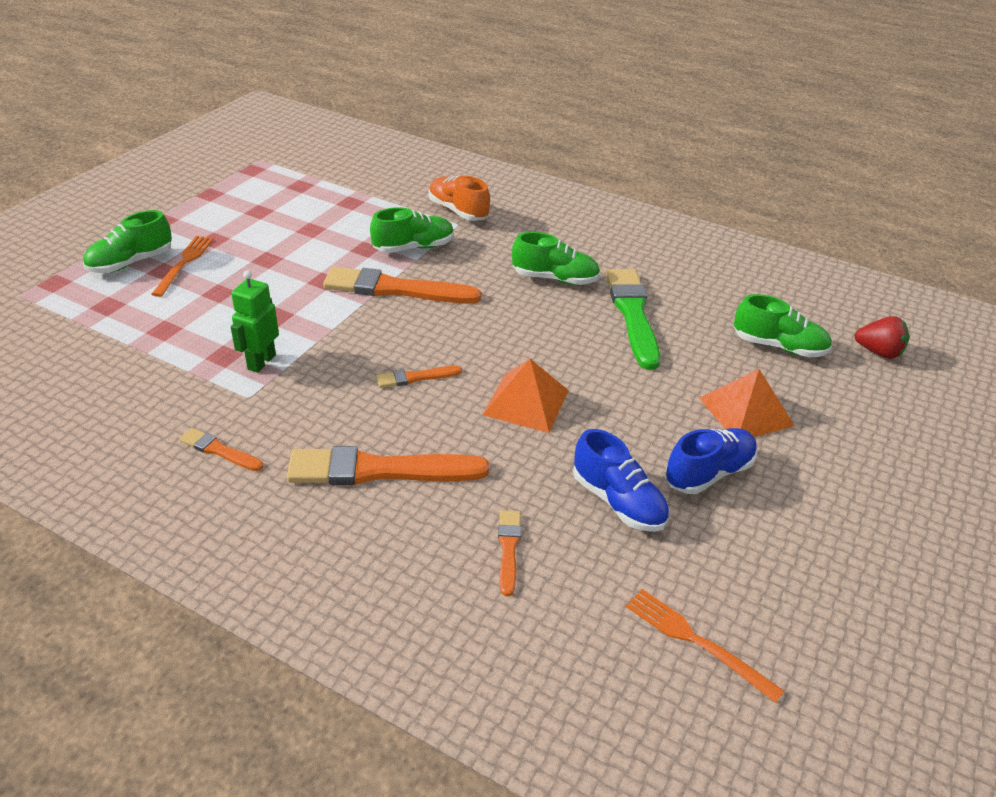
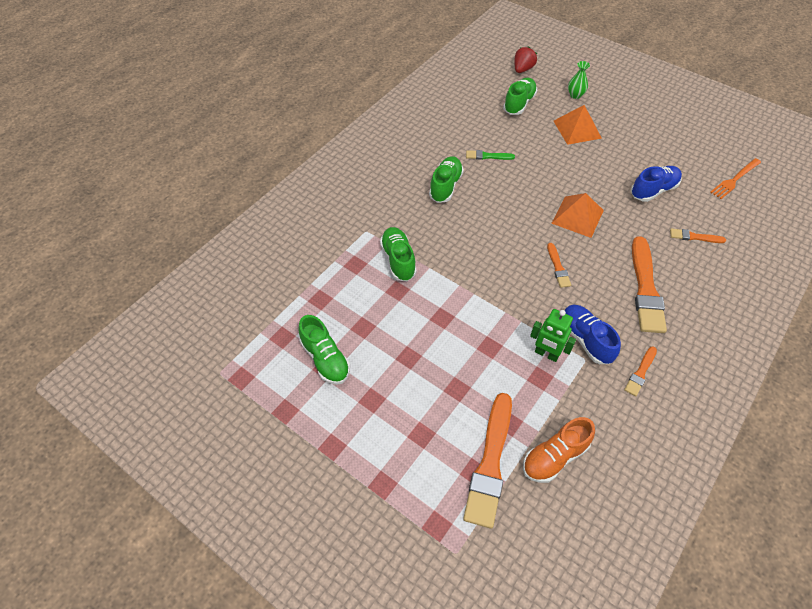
camera: 80 degrees left, 15 degrees up
green shoe [83,210,172,273] -> green shoe moved to [298,315,350,385]
orange fork [151,236,214,297] -> none
orange brush [323,267,481,304] -> orange brush moved to [463,393,512,529]
orange shoe [428,176,490,221] -> orange shoe moved to [523,417,595,483]
green brush [606,269,660,370] -> green brush [466,150,515,160], size x0.49
blue shoe [665,428,757,494] -> blue shoe moved to [565,304,621,364]
none -> green vase [568,61,590,99]

